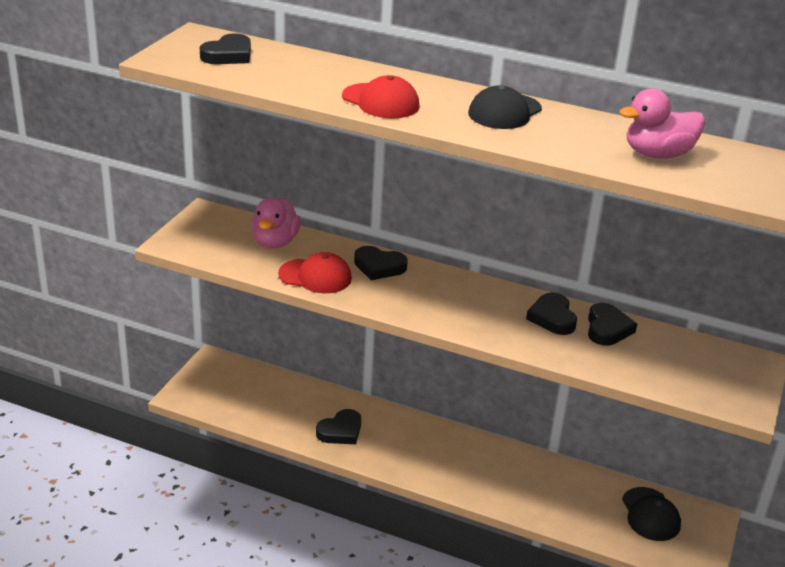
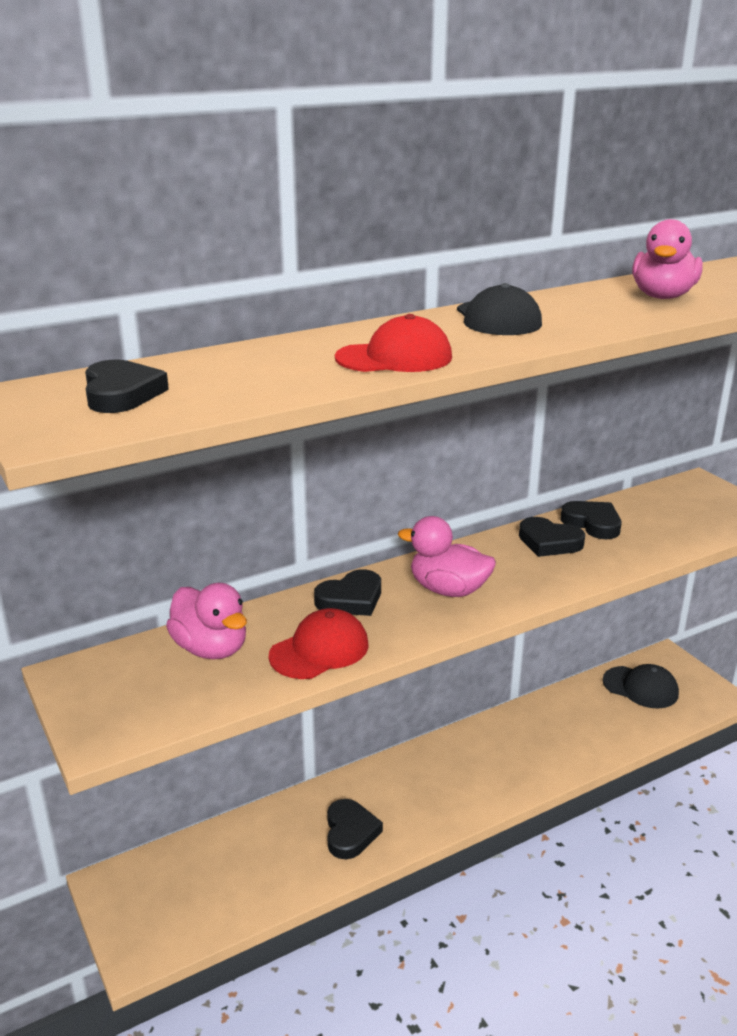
camera: 50 degrees left, 5 degrees down
none -> pink duck [398,516,496,597]

